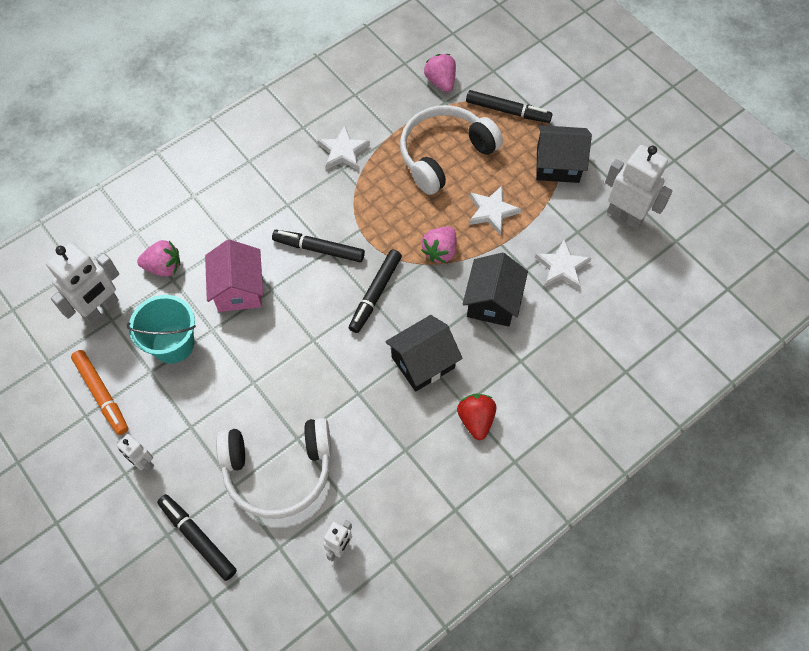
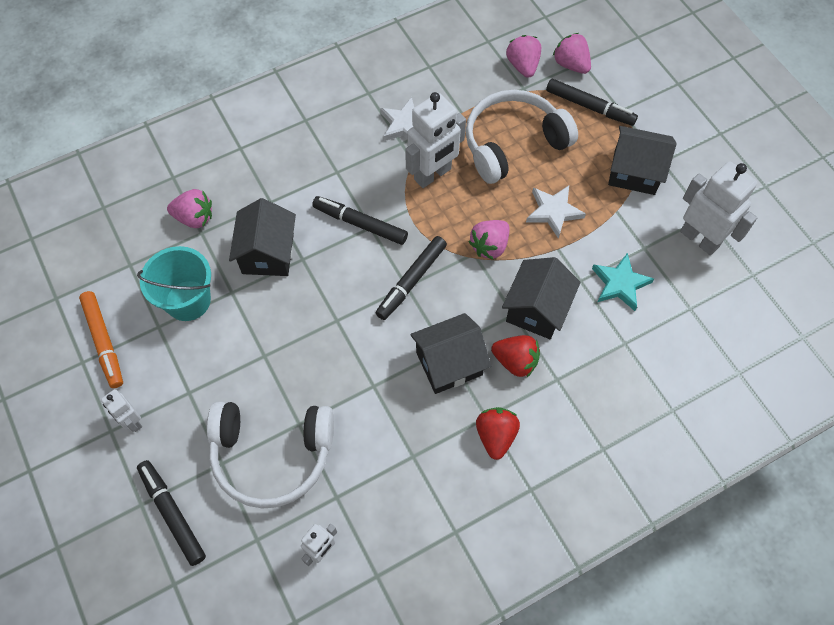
camera: 10 degrees right, 0 degrees up
white robot [46,242,119,325] -> white robot moved to [405,92,466,188]
pink house [205,239,263,312] -> black house [229,198,296,276]
white star [535,239,591,289] -> turquoise star [592,253,654,311]
none -> red strawberry [491,335,540,377]
none -> pink strawberry [553,33,591,74]

